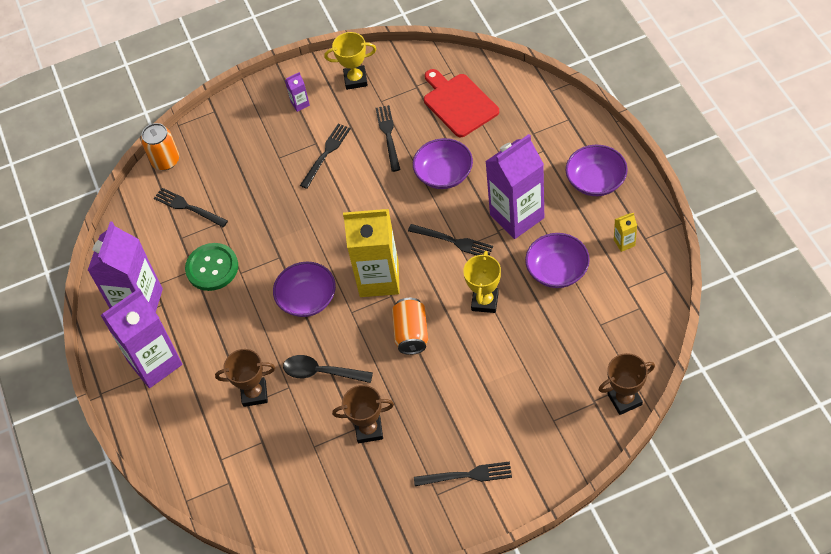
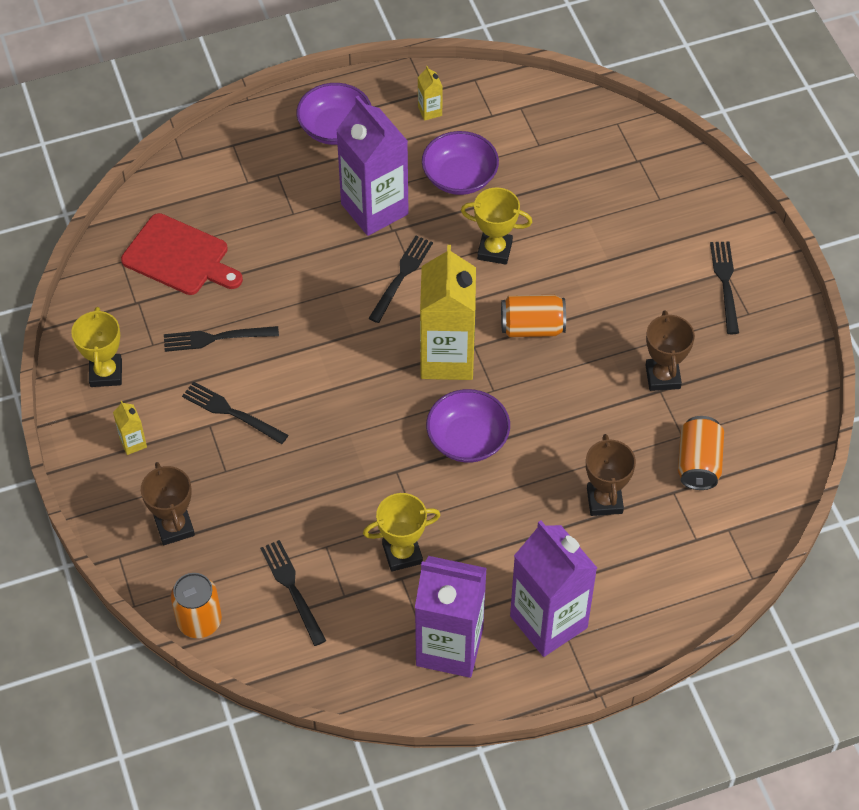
camera: 95 degrees left, 0 degrees up
black fork [154,188,228,227] -> black fork turned 120 degrees clockwise [260,540,326,646]
green button [185,243,238,291] -> yellow trophy [363,493,440,572]
black spoon [283,355,373,383] -> none
purple carton [285,72,310,112] -> yellow carton [113,401,147,455]
purple bowl [413,138,473,189] -> none
red cutting board [424,69,499,137] -> red cutting board turned 120 degrees counterclockwise [121,213,243,295]
brown trophy [599,353,655,415] -> brown trophy moved to [141,462,195,545]
none -> orange can [678,416,724,490]

